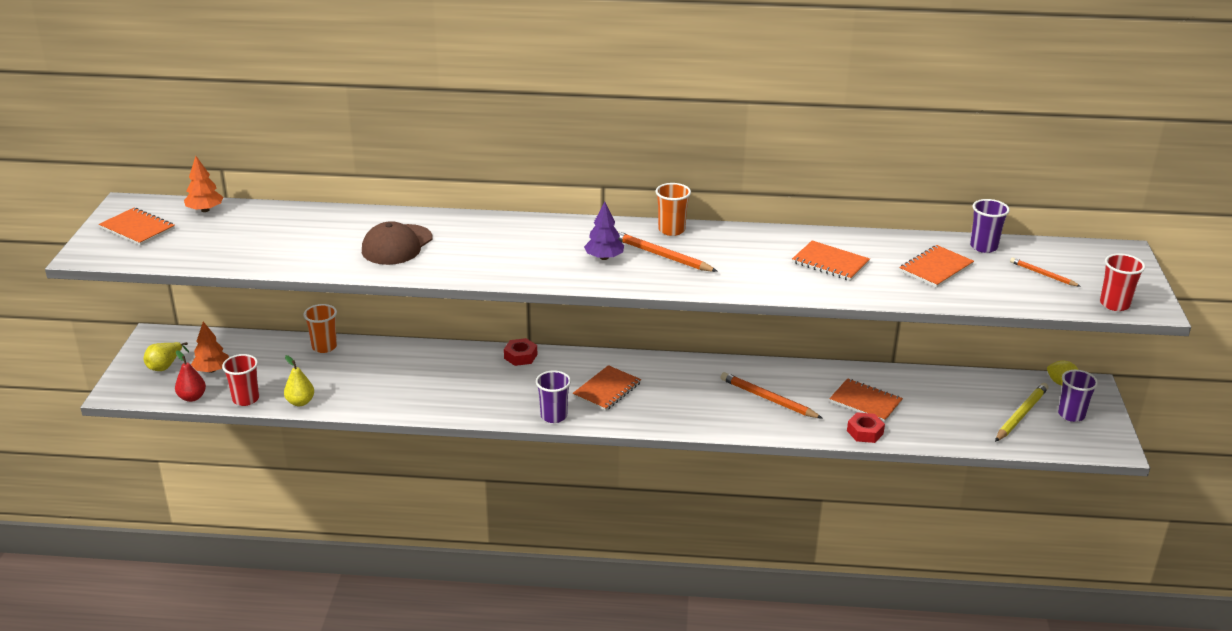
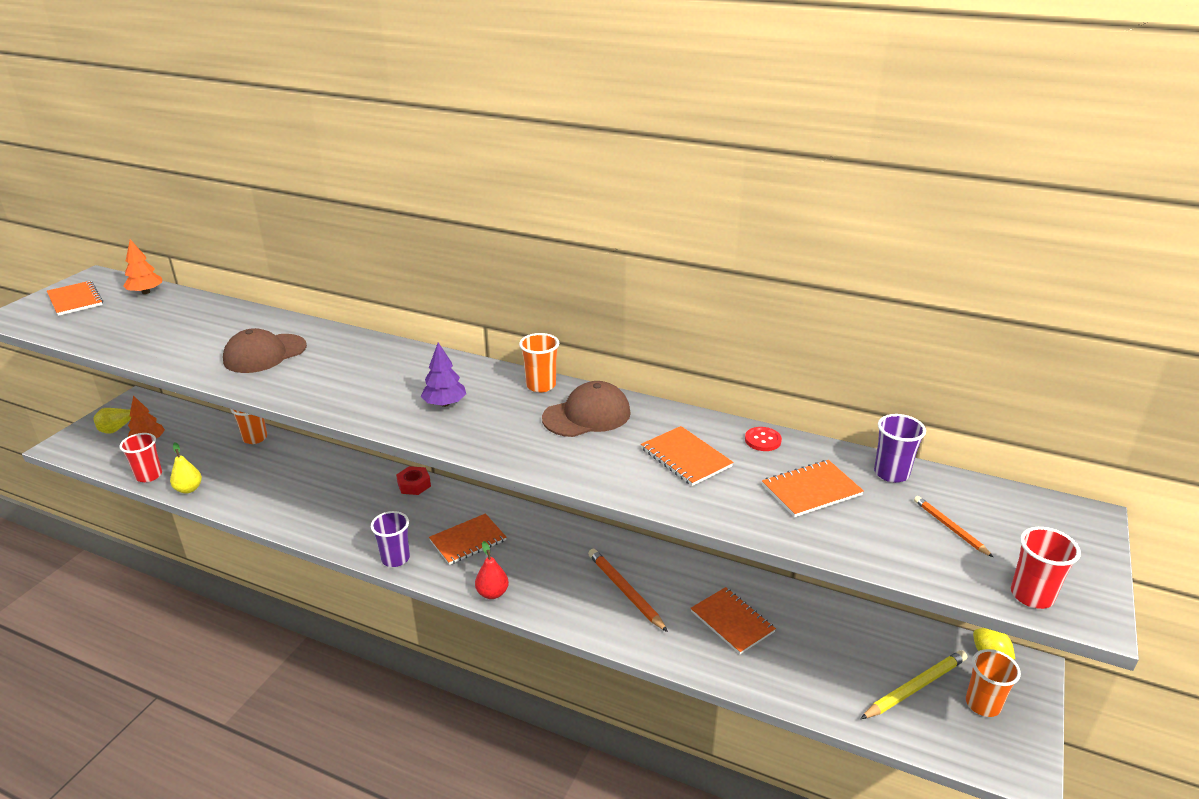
camera: 20 degrees right, 0 degrees up
red pear [175,350,206,402] -> red pear moved to [475,541,509,599]
orange pencil [618,231,718,272] -> none
red nut [847,412,885,443] -> none
purple cup [1058,370,1098,422] -> orange cup [966,649,1021,717]
none -> brown cap [542,381,631,437]
none -> red button [745,427,782,451]

